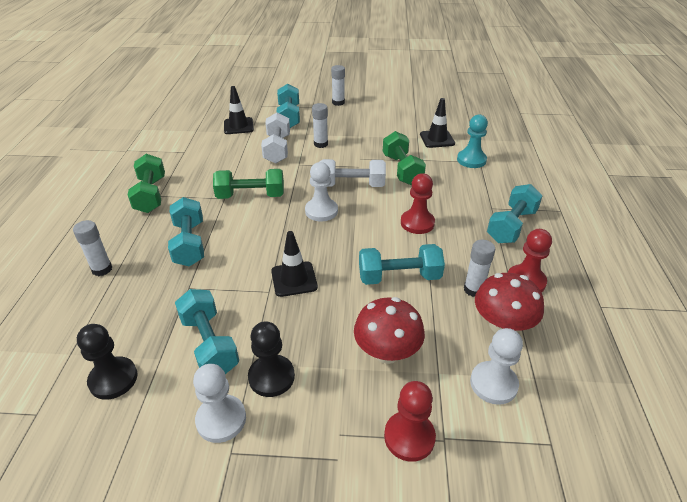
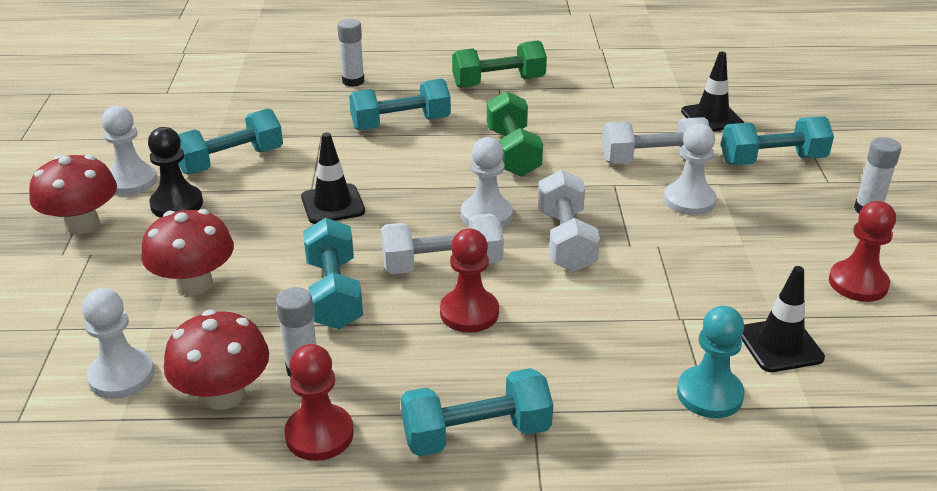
camera: 85 degrees right, 5 degrees down
black pawn [77,324,138,400] -> none
white glue stick [312,103,328,148] -> white pawn [664,124,717,215]
green dumbbell [383,131,426,185] -> none
red pawn [384,381,436,462] -> red pawn moved to [829,201,896,302]
turquoise dumbbell [487,184,543,243] -> turquoise dumbbell turned 45 degrees counterclockwise [401,368,553,456]
none -> red mushroom [29,155,117,234]
none -> white dumbbell [381,214,504,274]

